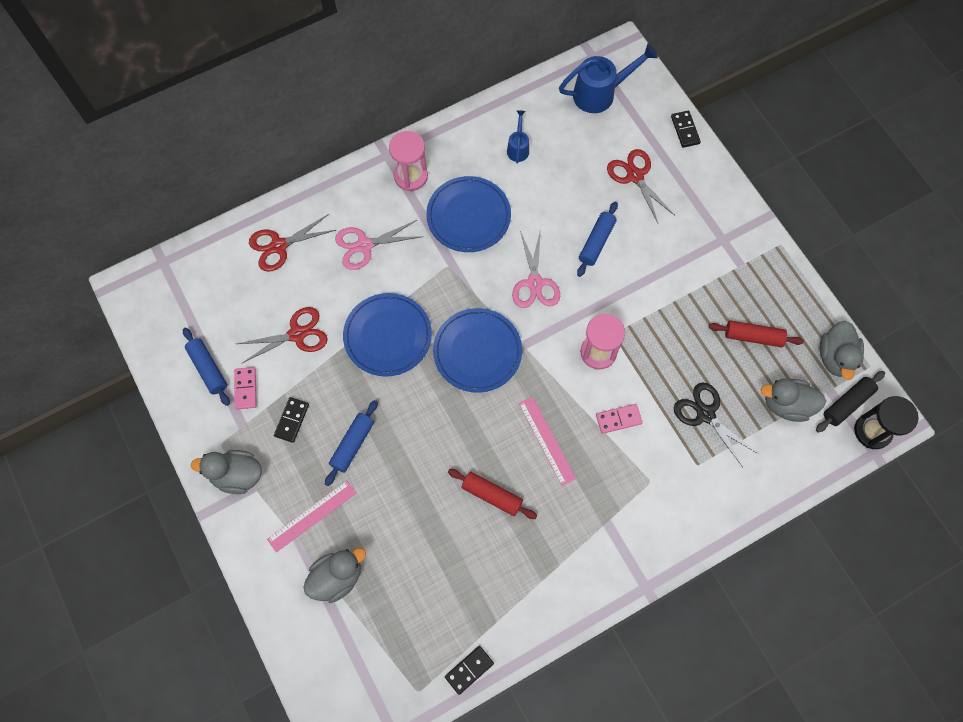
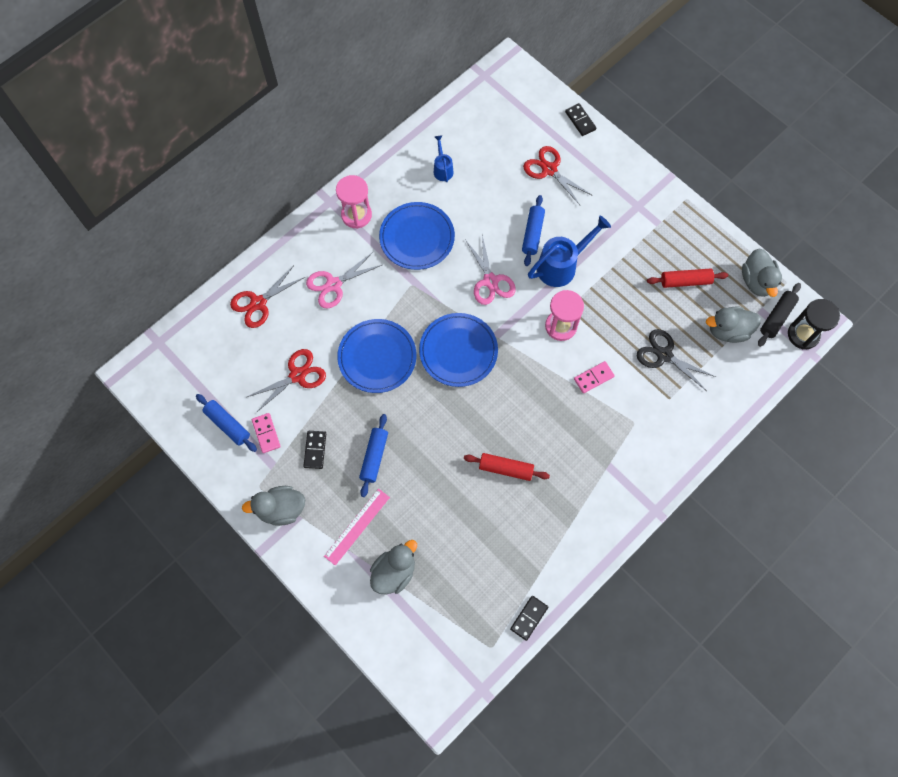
camera: 15 degrees left, 0 degrees up
pink ruler [519,397,576,486] -> none
blue watering can [559,43,658,113] -> blue watering can moved to [528,216,611,287]

